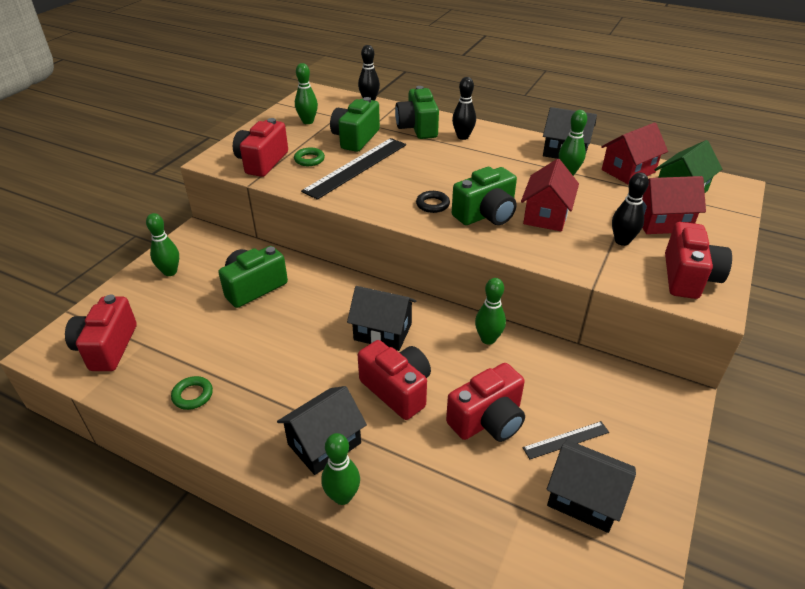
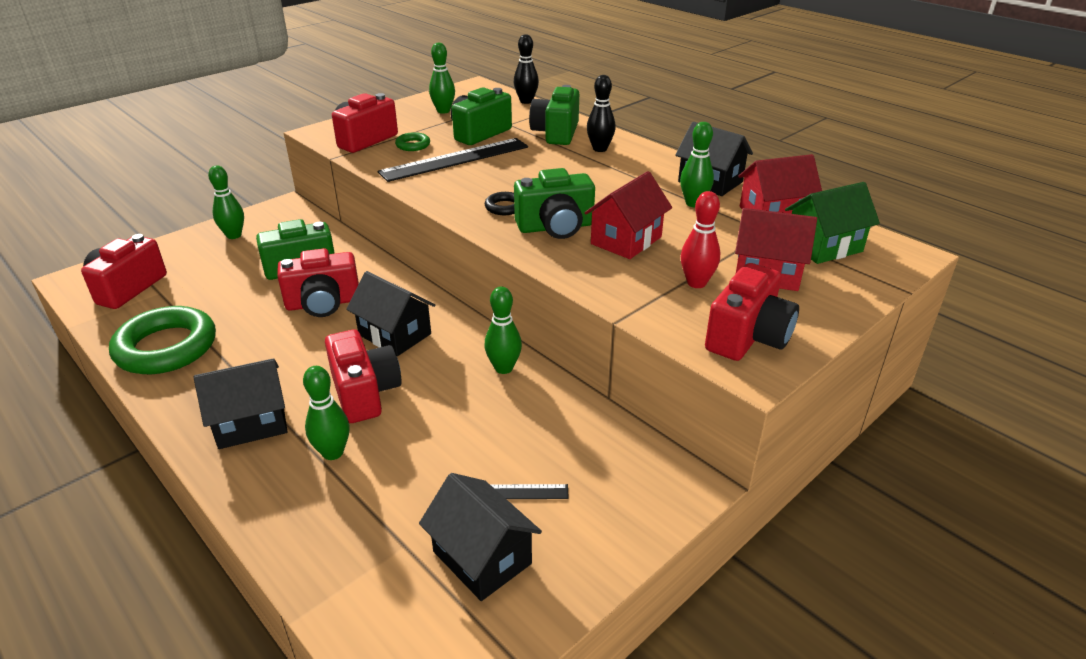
camera: 20 degrees right, 5 degrees down
green ring [171,376,213,410] -> green ring [109,306,216,374], size x2.25
green bowling pin [321,433,360,505] -> green bowling pin moved to [303,366,350,460]
red camera [446,363,525,442] -> red camera moved to [277,248,359,317]
black bowling pin [612,172,649,246] -> red bowling pin [681,191,720,288]

